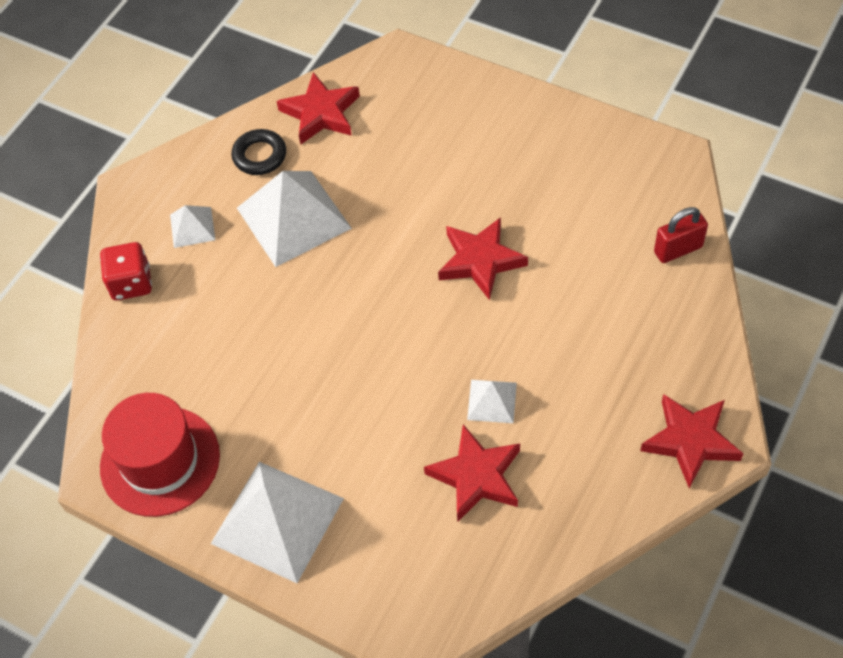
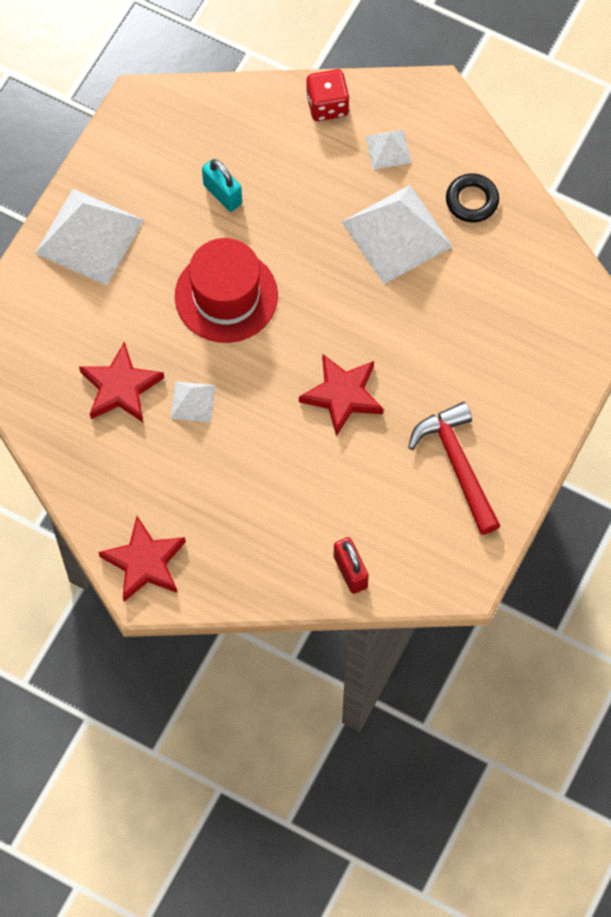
camera: 85 degrees right, 10 degrees up
red hat [100,393,220,517] -> red hat moved to [175,238,278,343]
red star [276,72,360,144] -> none
none -> turquoise padlock [202,159,242,212]
none -> red hammer [408,402,501,535]

